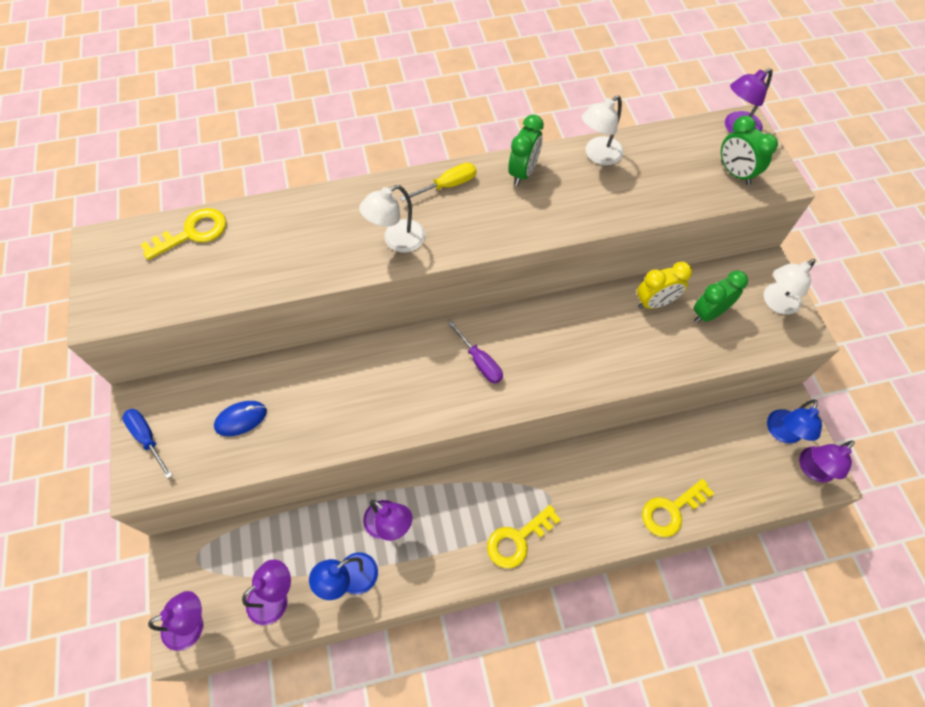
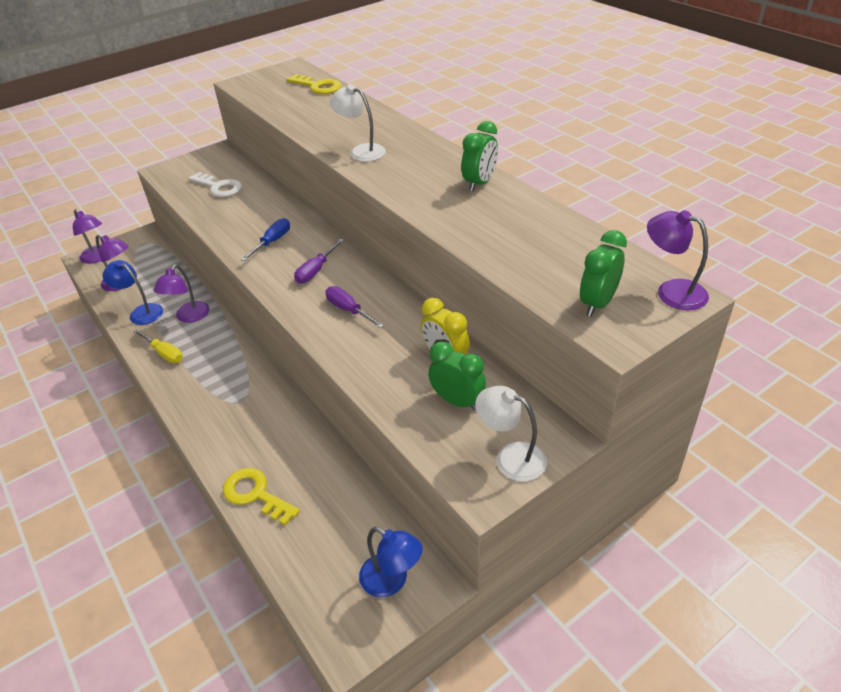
camera: 70 degrees right, 20 degrees down
blue screwdriver [122,409,173,479] -> blue screwdriver moved to [241,218,290,261]
blue mouse [214,401,267,436] -> white key [188,172,242,197]
yellow screwdriver [400,163,477,201] -> yellow screwdriver moved to [133,329,183,363]
yellow key [487,505,561,568] -> none
green clock [508,114,544,186] -> green clock turned 60 degrees counterclockwise [461,121,498,191]
white lamp [582,96,624,165] -> none
blue lamp [767,399,822,444] -> blue lamp turned 150 degrees counterclockwise [359,527,423,598]
purple lamp [799,440,855,482] -> none
none -> purple screwdriver [325,286,384,328]

